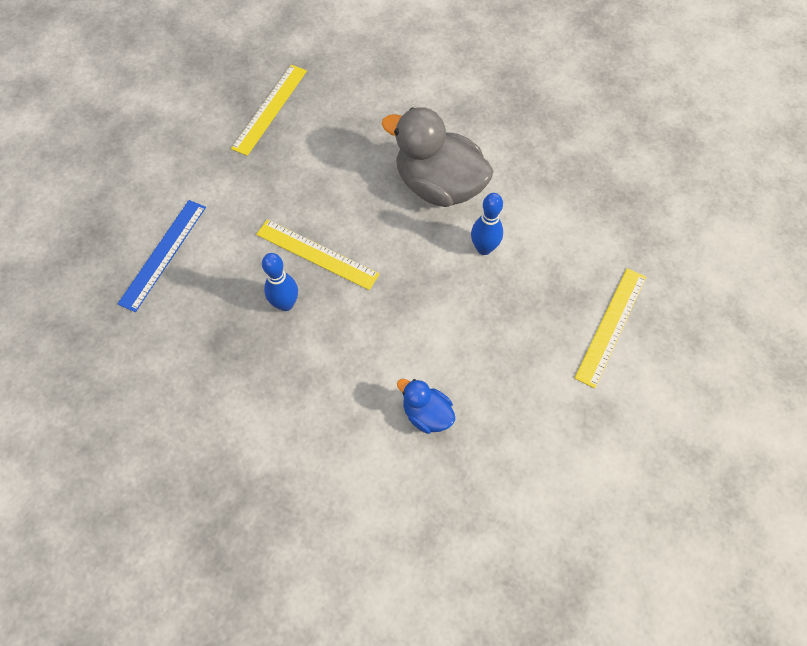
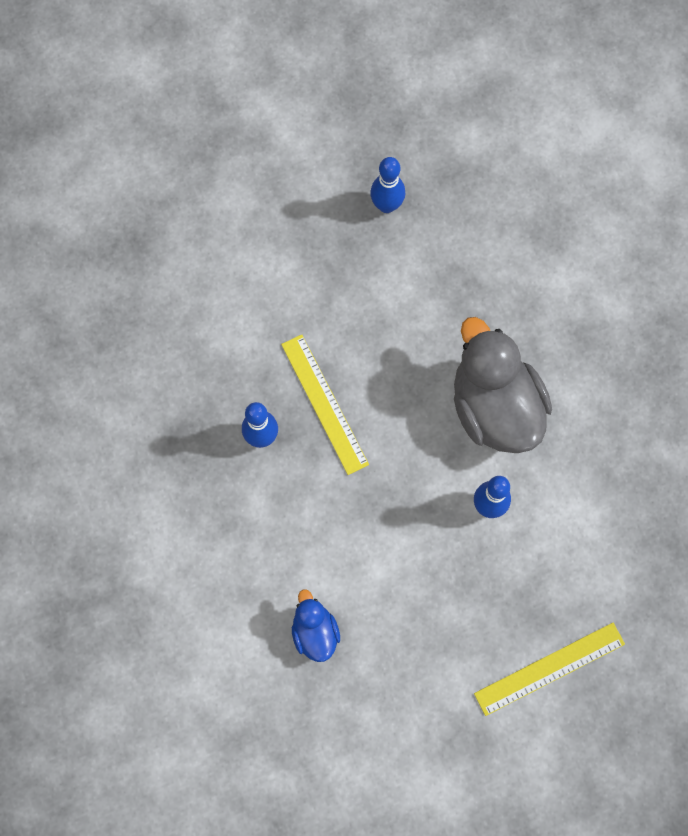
camera: 35 degrees right, 10 degrees up
blue ruler [118,200,206,312] -> none
yellow ruler [231,65,307,156] -> blue bowling pin [370,157,405,213]

